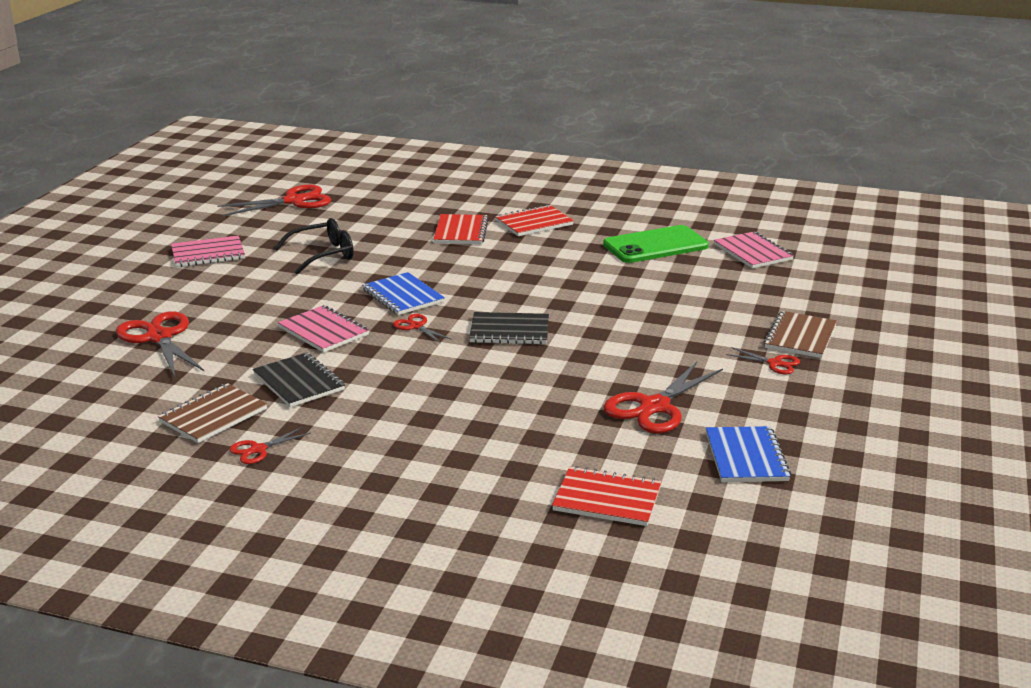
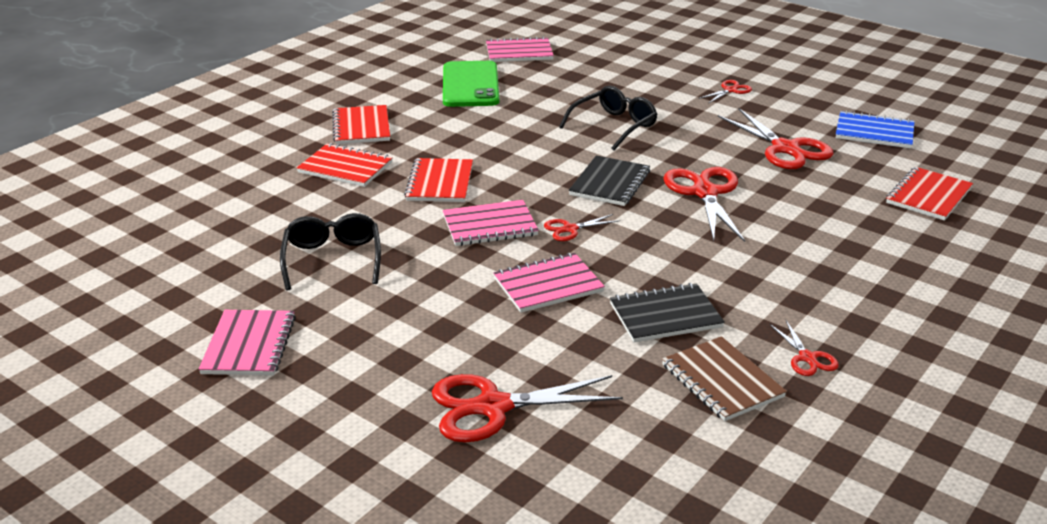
camera: 70 degrees left, 5 degrees up
red scissors [218,184,331,216] -> red scissors moved to [663,167,745,242]
blue notebook [363,272,445,315] -> pink notebook [443,200,539,246]
brown notebook [764,311,837,358] -> none
none -> red notebook [404,158,473,202]
none -> black glasses [559,86,658,150]

